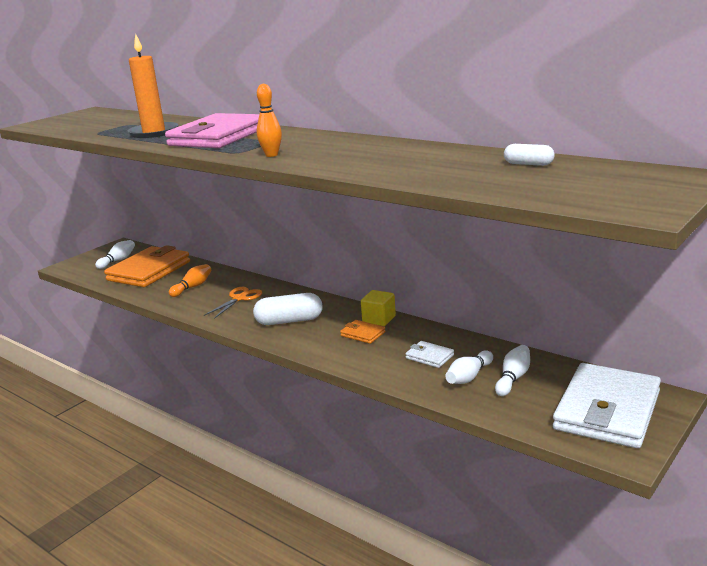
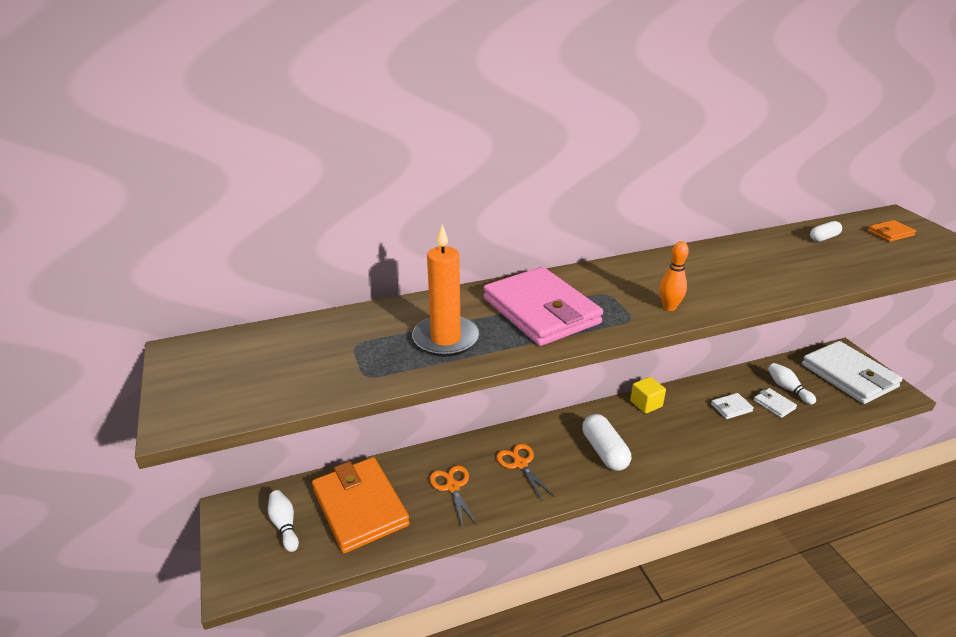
camera: 60 degrees left, 10 degrees up
orange bowling pin [169,264,211,297] -> orange scissors [429,465,477,528]
white capsule [253,293,323,325] -> white capsule turned 45 degrees counterclockwise [582,414,631,471]
orange wallet [340,320,385,344] -> orange wallet moved to [868,220,916,242]
white bowling pin [445,350,493,384] -> white wallet [754,388,797,418]

